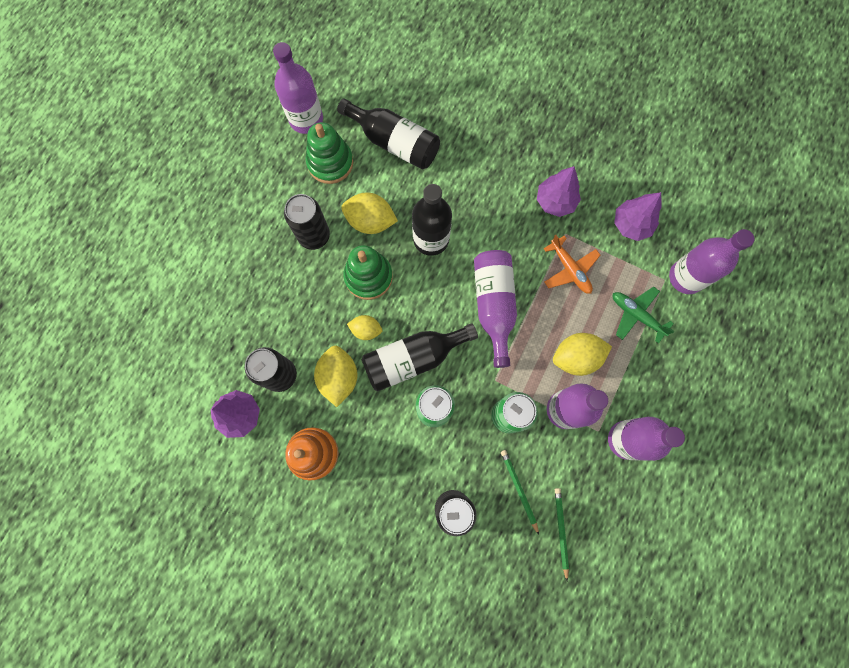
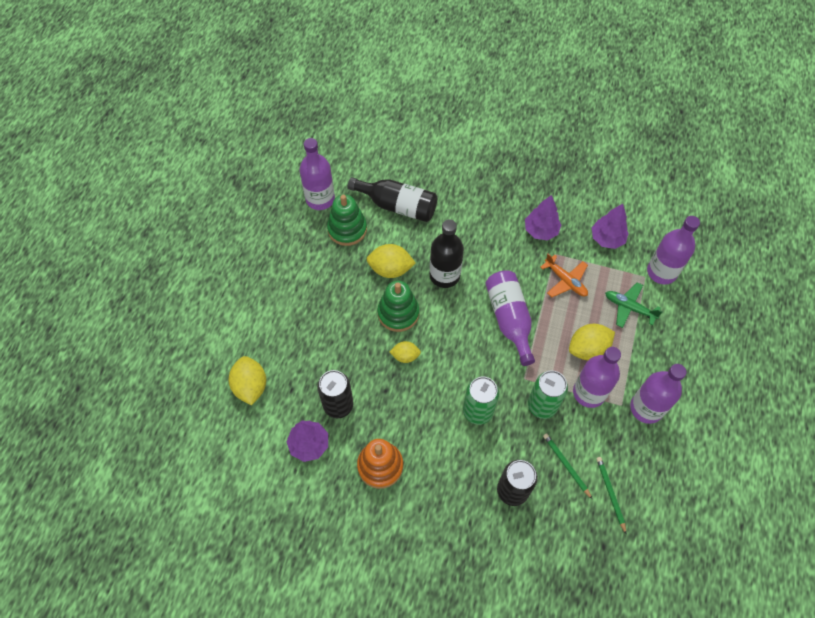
camera: 10 degrees left, 15 degrees down
black can [284,194,330,250] -> none
yellow lemon [314,345,358,407] -> yellow lemon moved to [229,356,266,406]
black bottle [361,323,478,391] -> none

